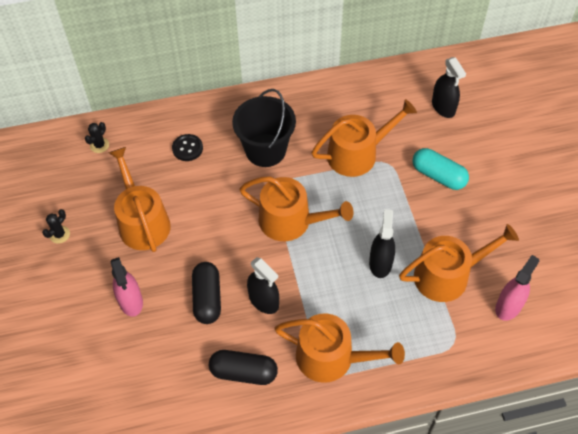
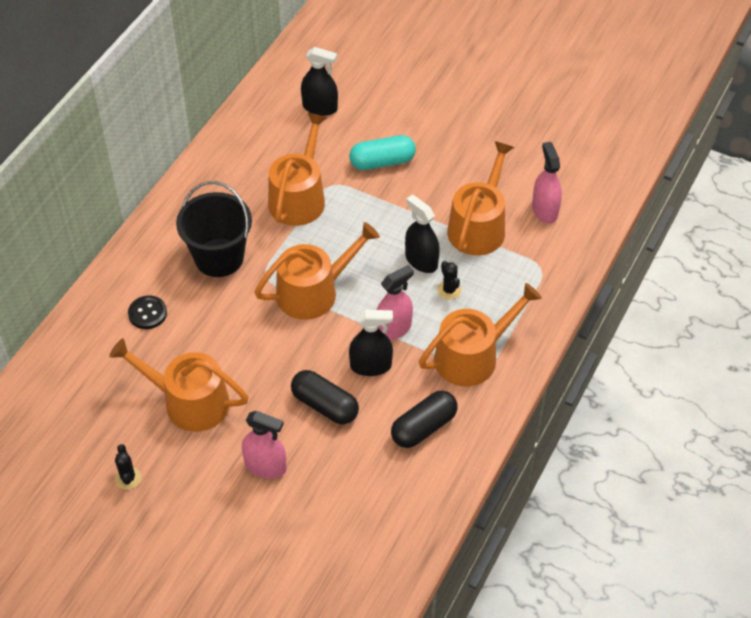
camera: 50 degrees left, 5 degrees down
black cactus [85,122,109,153] -> black cactus moved to [438,261,461,300]
none -> pink spray bottle [376,265,414,341]

